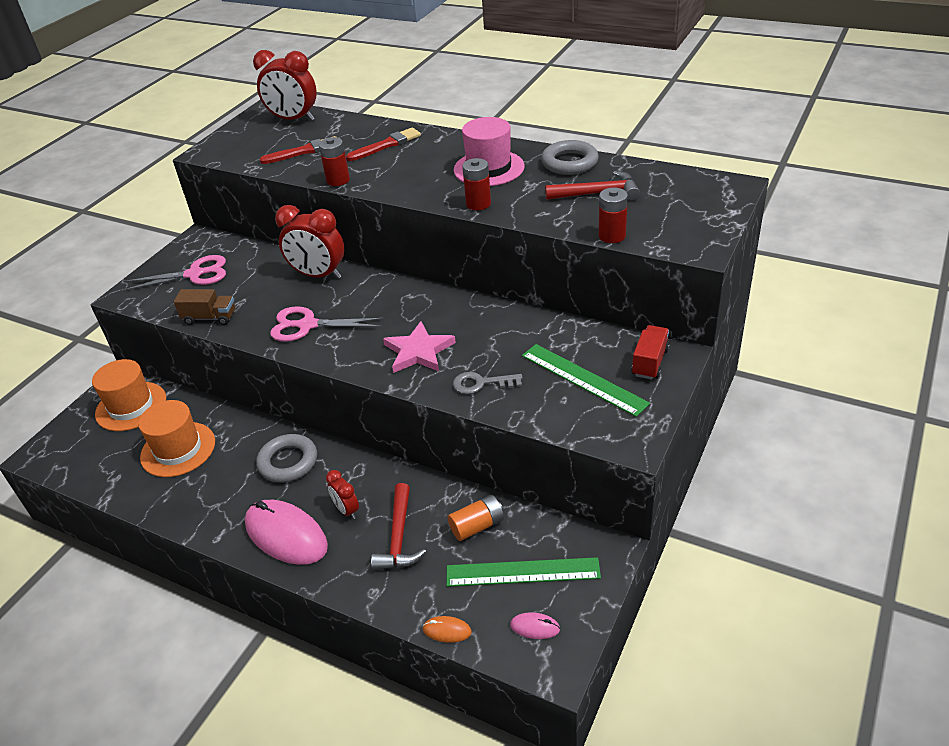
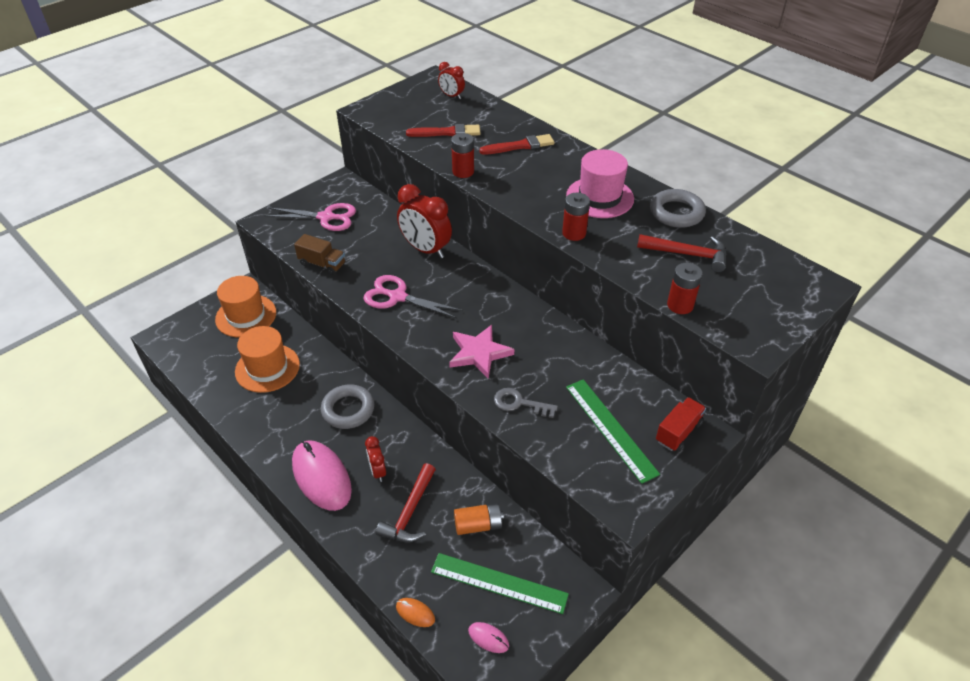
camera: 15 degrees right, 5 degrees up
red clock [253,50,317,121] -> red clock [438,62,465,99], size x0.53

